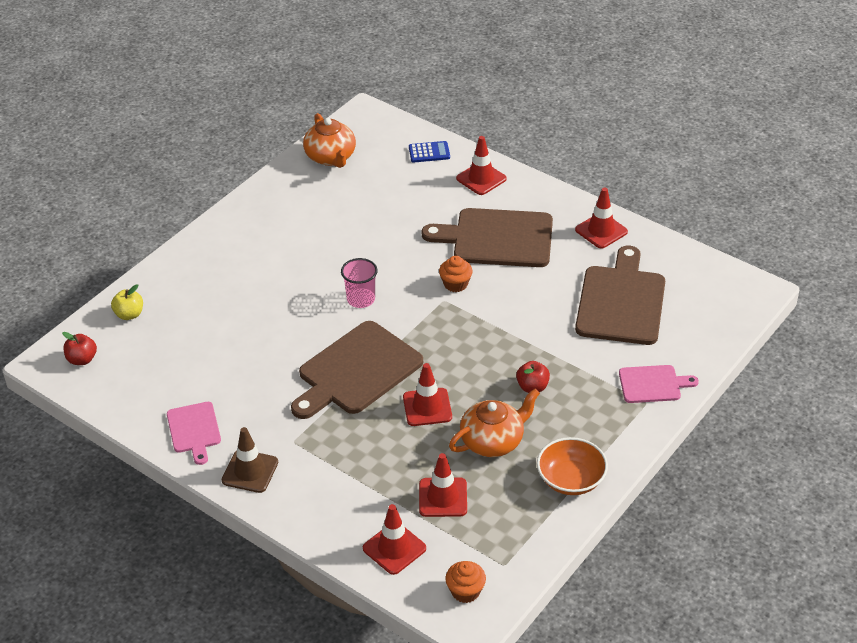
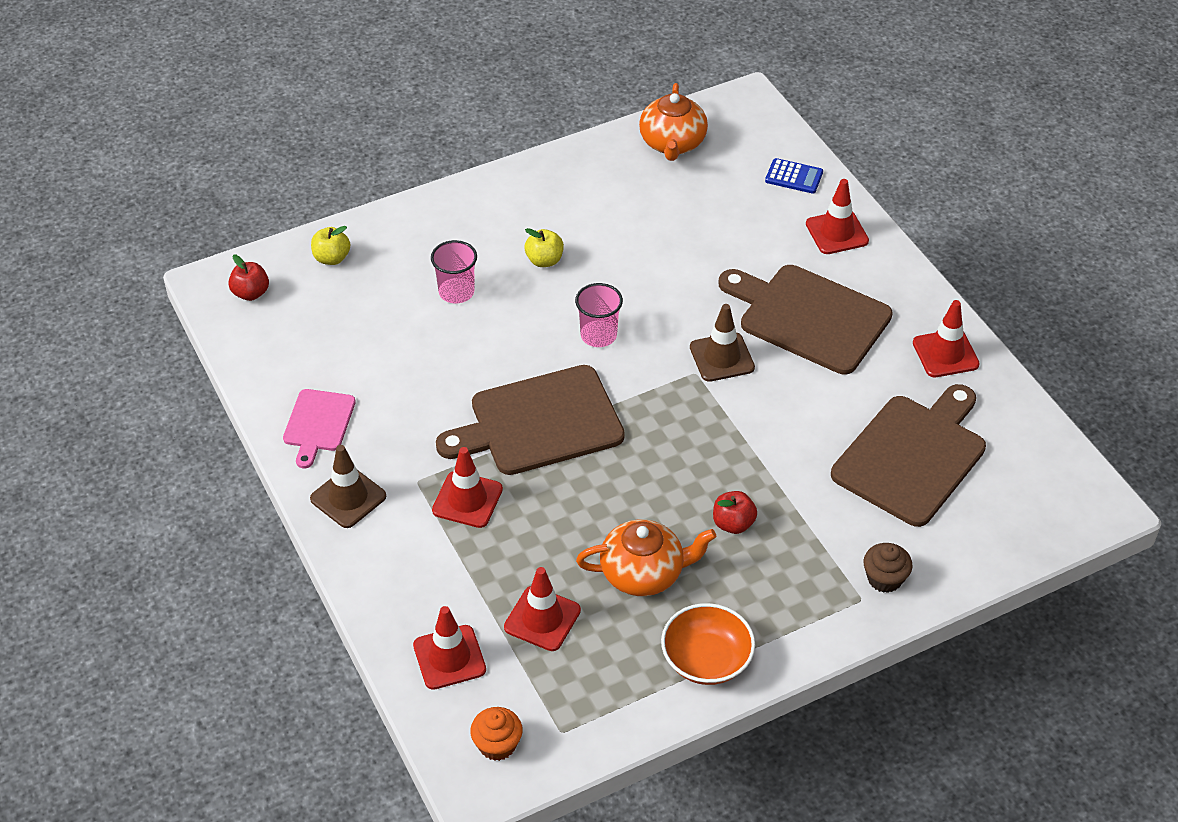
camera: 25 degrees right, 5 degrees up
red traffic cone [403,363,452,426] -> red traffic cone moved to [432,447,503,528]
orange cupcake [439,256,473,292] -> brown traffic cone [690,304,755,382]
pink cutting board [619,365,699,403] -> brown cupcake [863,543,913,593]
none -> pink cup [431,240,477,304]
none -> yellow apple [525,228,564,267]

